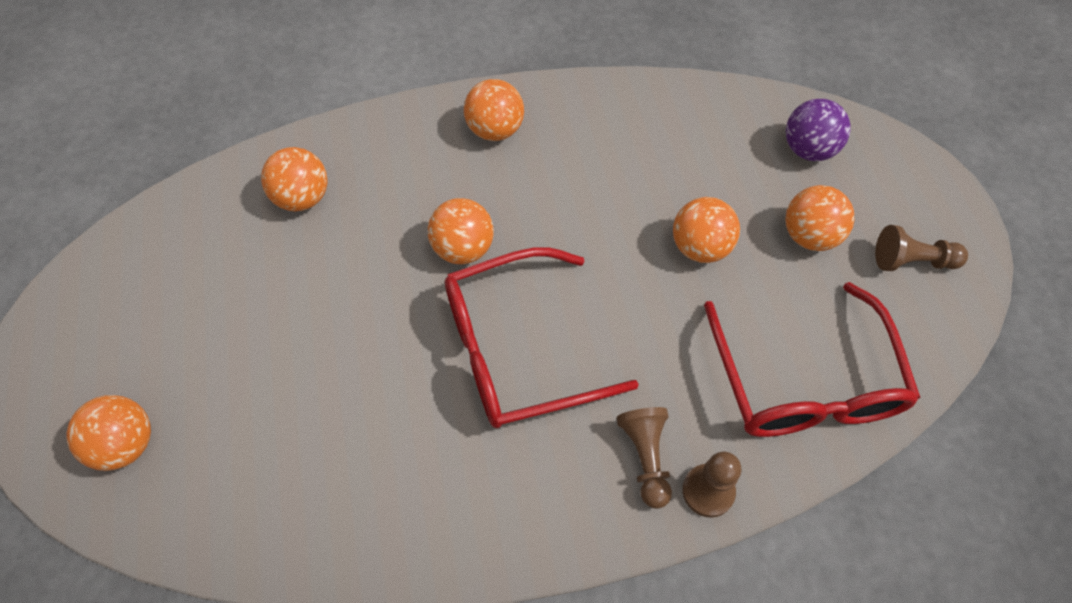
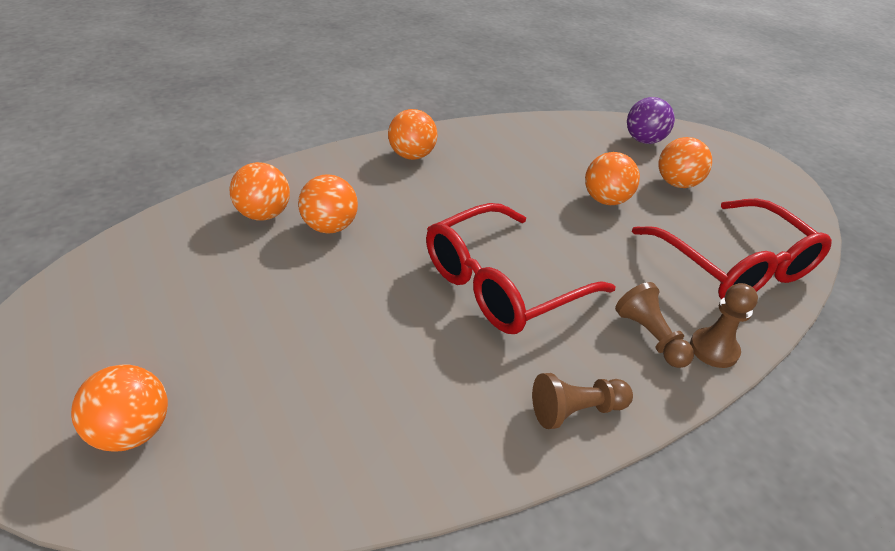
camera: 20 degrees left, 20 degrees down
orange ball [428,198,494,264] -> orange ball moved to [298,175,358,234]
brown pawn [875,225,968,271] -> brown pawn moved to [532,373,633,429]

